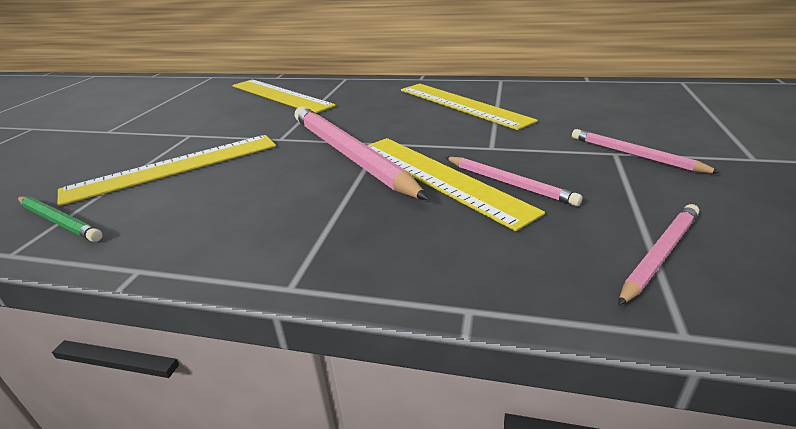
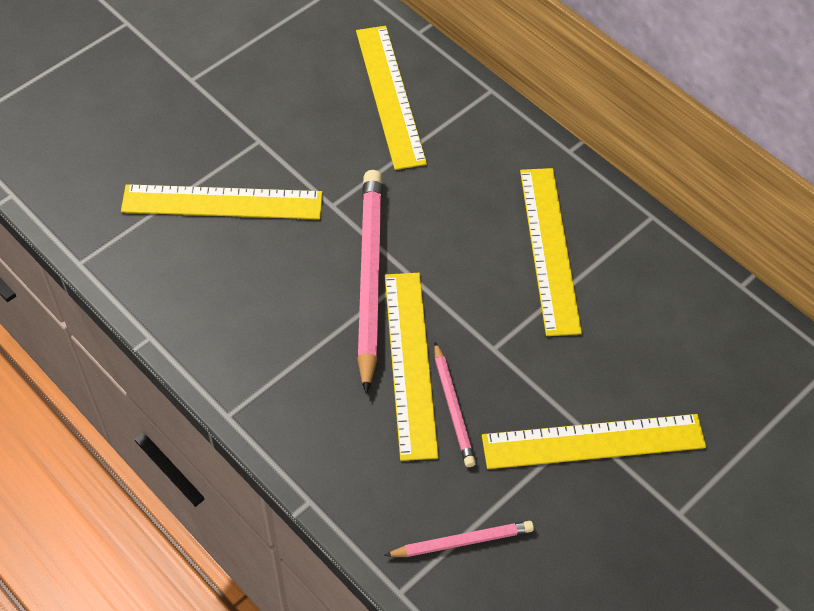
camera: 30 degrees right, 25 degrees up
green pencil [18,197,103,242] -> none
pink pencil [572,129,721,173] -> yellow ruler [482,414,706,469]

